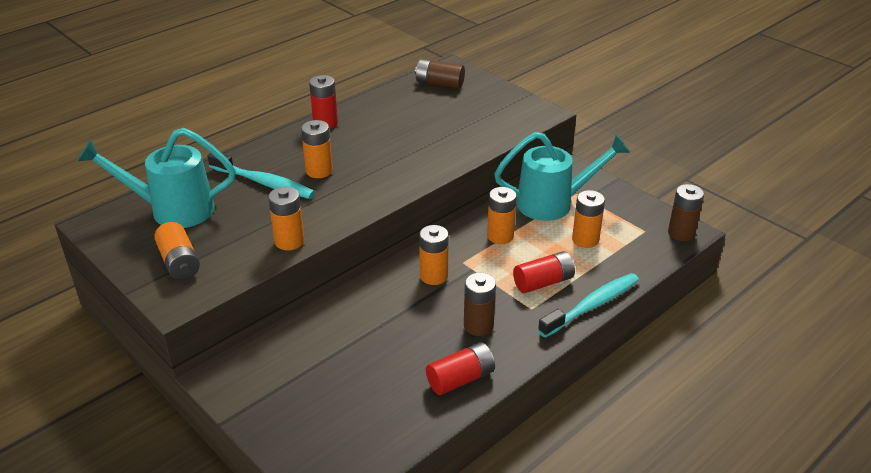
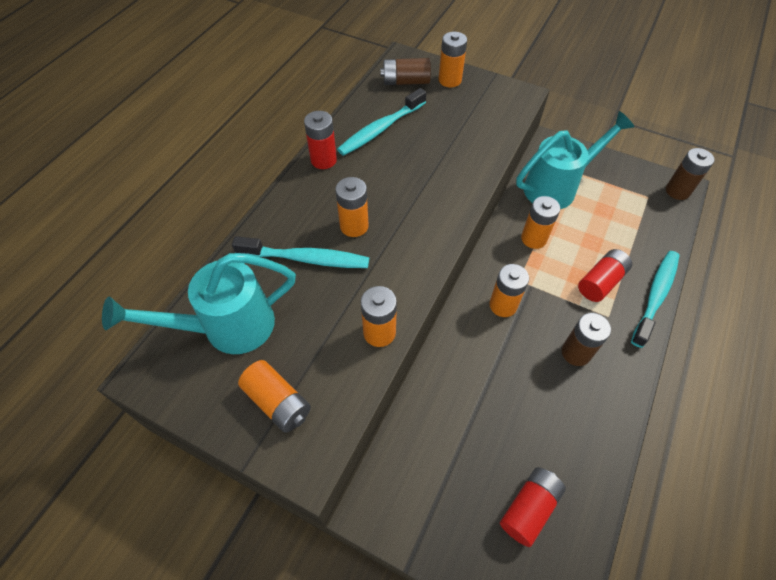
camera: 20 degrees left, 20 degrees up
red battery [426,342,495,395] -> red battery moved to [500,467,566,547]
orange battery [572,190,605,248] -> orange battery moved to [439,32,467,87]
none -> turquoise toothbrush [337,88,426,156]

